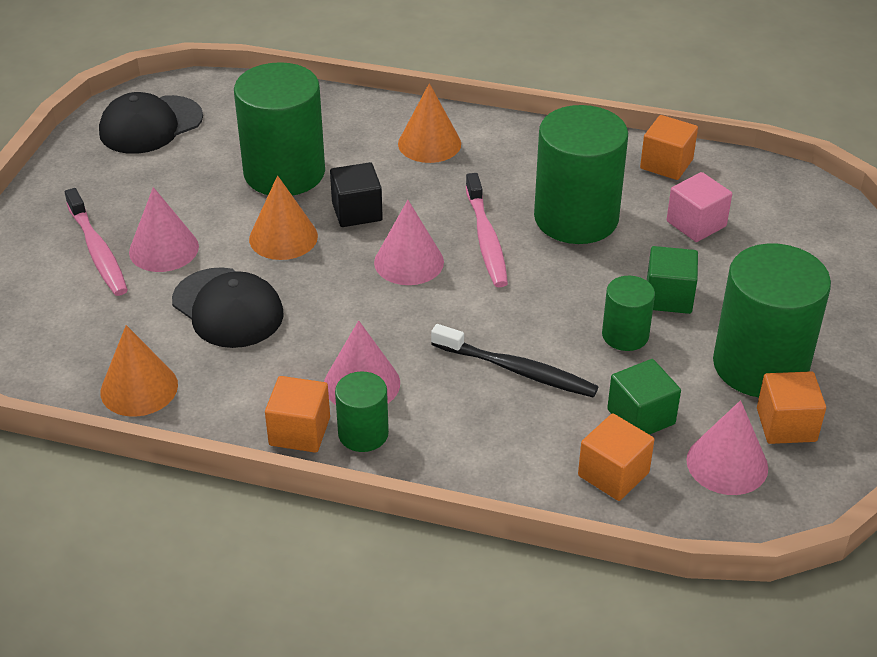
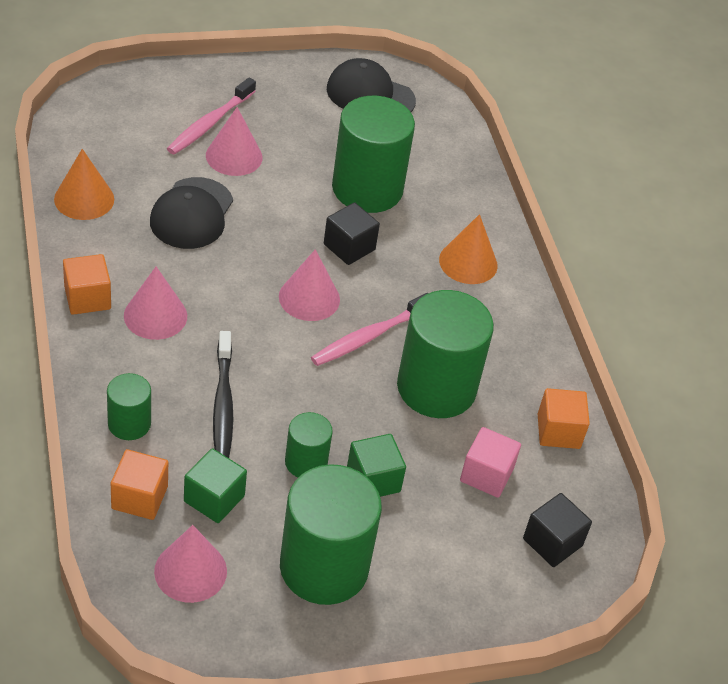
camera: 55 degrees right, 5 degrees up
orange cone [249,175,318,260] -> none
green cylinder [335,371,389,452] -> green cylinder moved to [107,373,151,440]
orange cube [757,371,826,444] -> none
none -> black cube [523,493,592,567]

